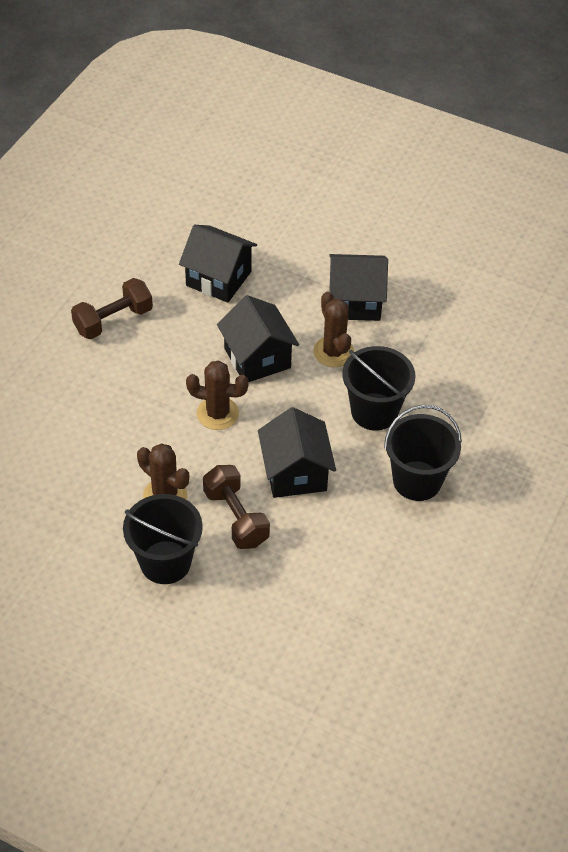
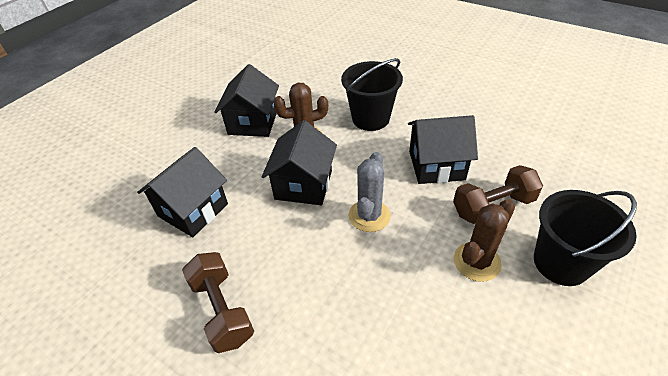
camera: 80 degrees left, 5 degrees down
brown cactus [186,360,249,430] -> grey cactus [349,152,391,232]
black house [217,295,299,382] -> black house turned 60 degrees counterclockwise [262,120,337,205]
black bucket [384,405,462,501] -> none

